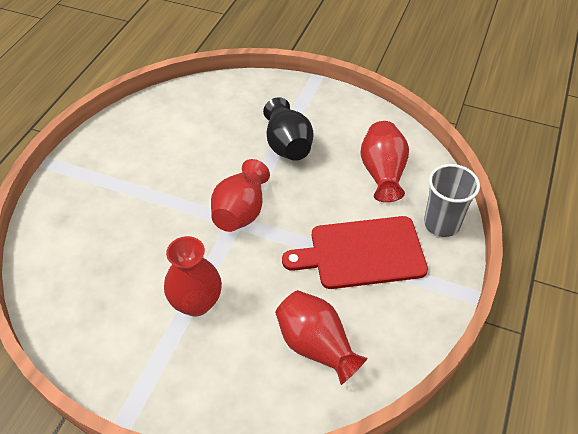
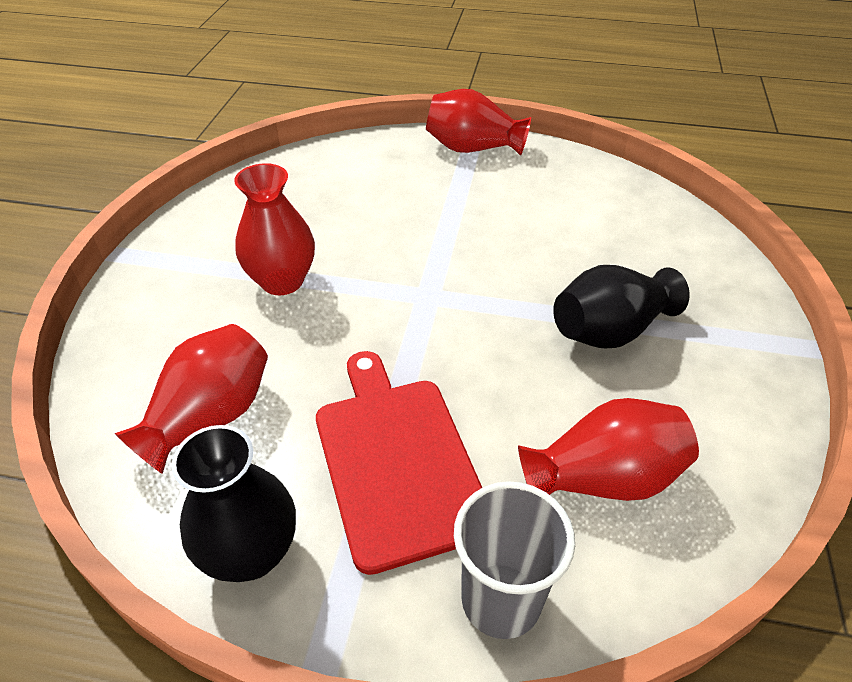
camera: 80 degrees right, 5 degrees down
red vase [211,159,270,232] -> red vase moved to [426,89,531,156]
none -> black vase [172,425,296,582]

